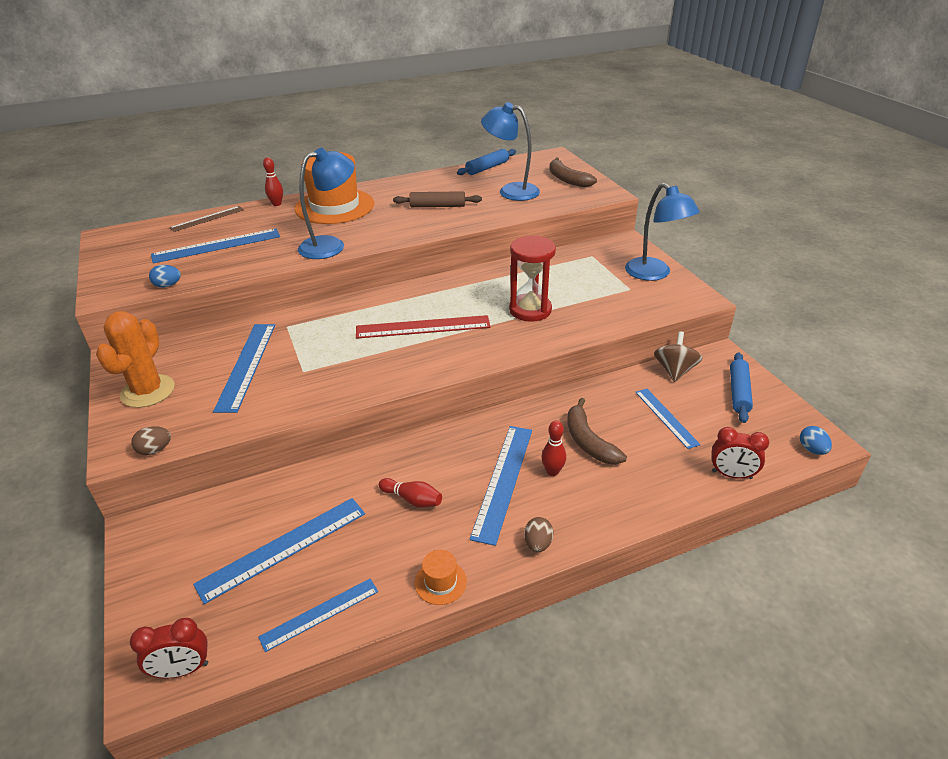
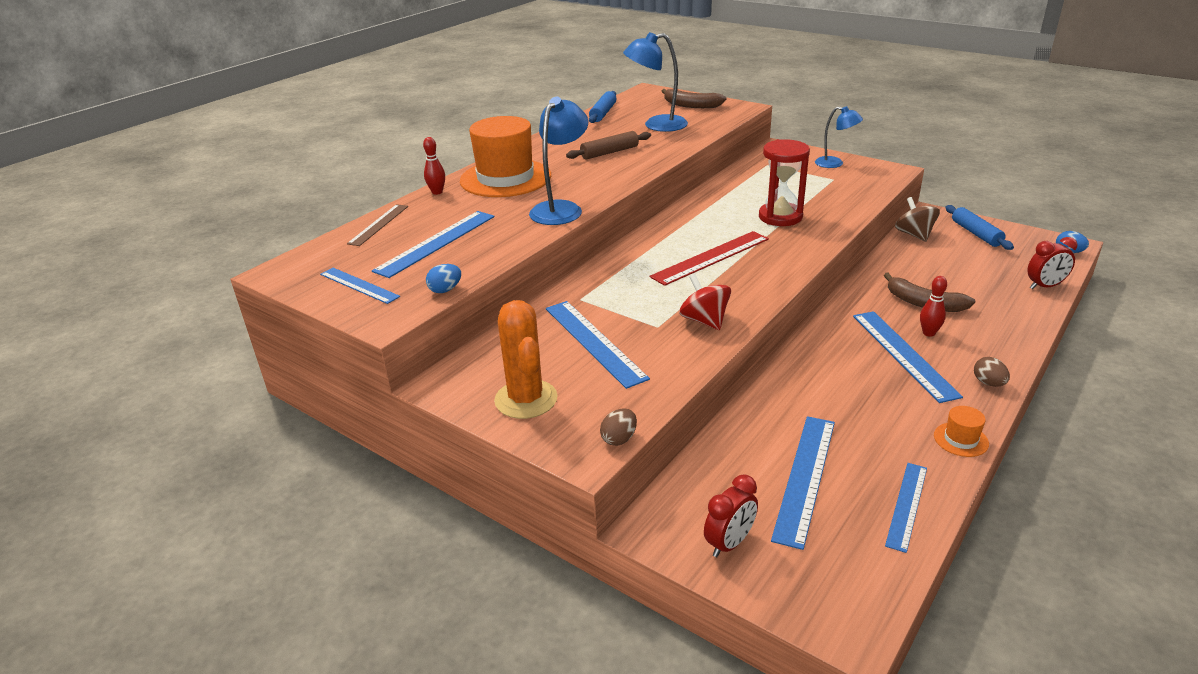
camera: 30 degrees left, 5 degrees down
red clock [130,618,208,679] -> red clock moved to [704,474,758,557]
red bowling pin [379,478,442,508] -> none
blue lamp [625,183,700,281] -> blue lamp [815,106,863,168], size x0.64
blue ruler [635,389,701,449] -> blue ruler moved to [320,268,400,304]
none -> red spinning top [679,274,731,330]

